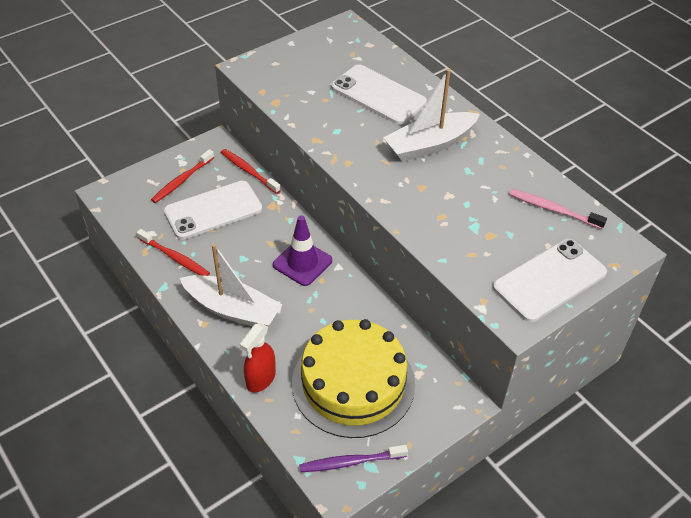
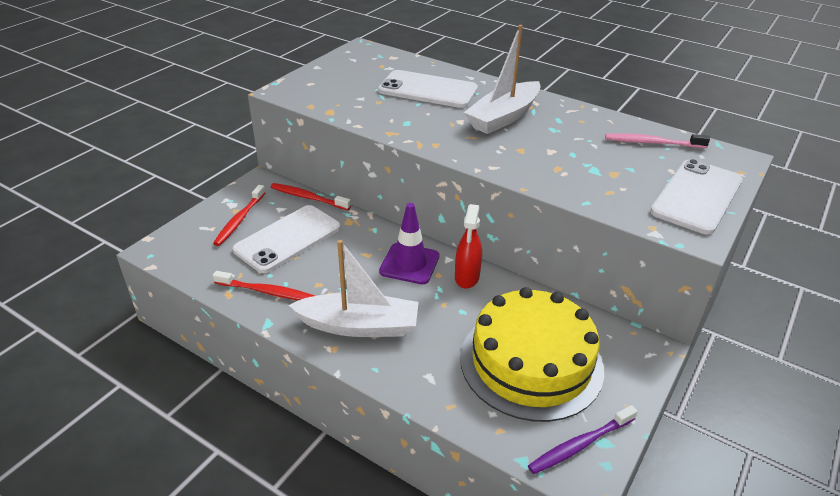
camera: 20 degrees left, 10 degrees down
red spray bottle [240,323,276,393] -> red spray bottle moved to [455,204,482,289]

